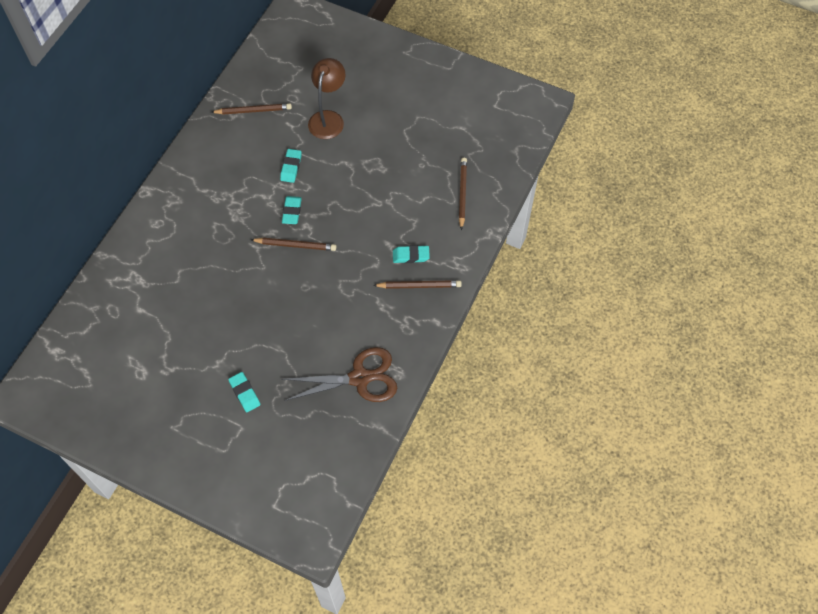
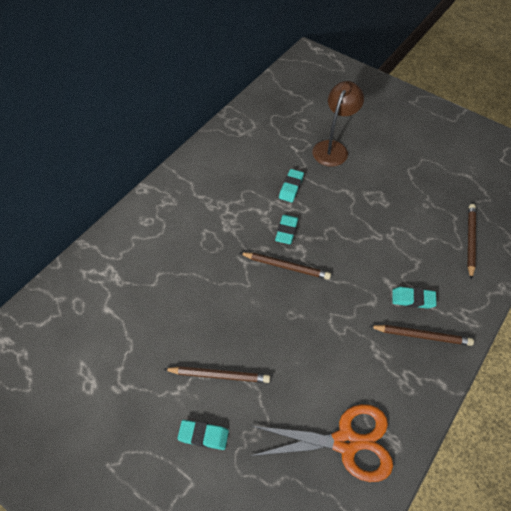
camera: 10 degrees right, 5 degrees down
brown pencil [211,103,292,115] -> brown pencil moved to [164,366,270,383]
turquoise eraser [228,372,260,412] -> turquoise eraser turned 60 degrees counterclockwise [177,420,229,450]
brown scissors [281,347,397,402] -> orange scissors [251,404,393,482]

